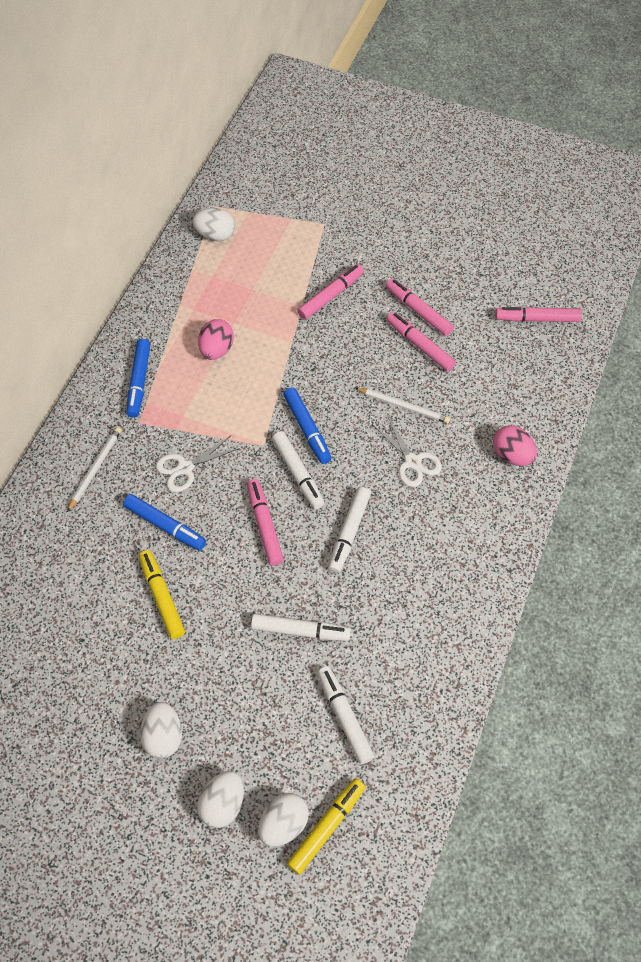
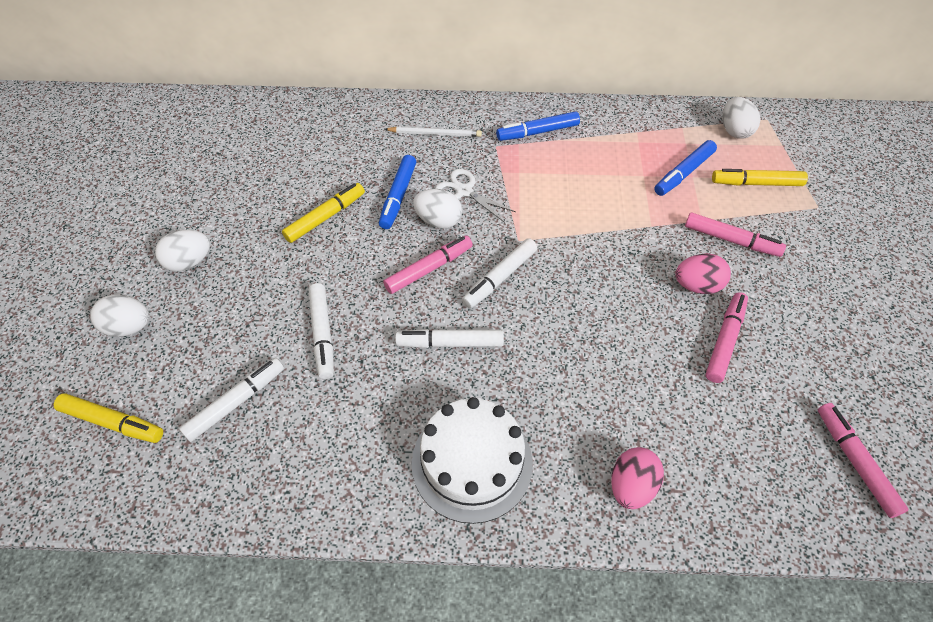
camera: 70 degrees right, 5 degrees down
pink egg [198,319,234,360] -> pink egg moved to [675,254,731,294]
white egg [258,793,309,847] -> white egg moved to [413,189,462,229]
blue marker [283,387,332,464] -> blue marker moved to [654,140,717,196]
white pencil [355,388,450,423] -> none
white scissors [373,417,442,487] -> none
pink marker [386,278,454,336] -> none
none -> white cake [412,397,533,524]
none -> yellow marker [712,169,808,186]

